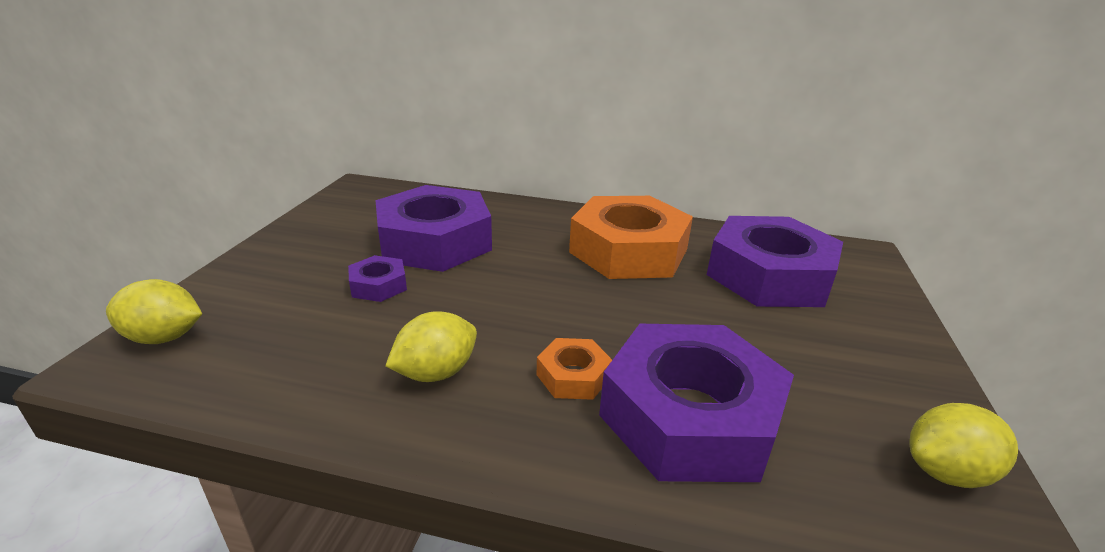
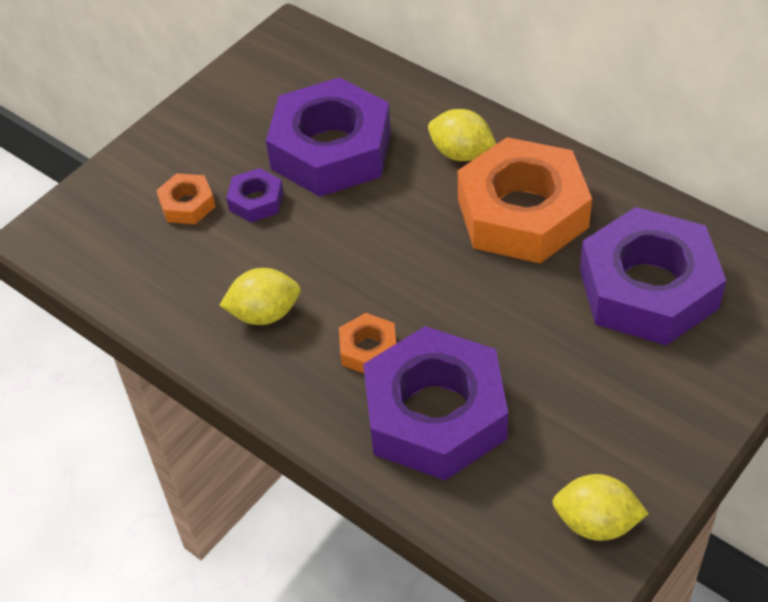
camera: 30 degrees right, 20 degrees up
yellow lemon [106,279,202,344] -> yellow lemon moved to [428,109,496,161]
none -> orange nut [156,173,216,224]

